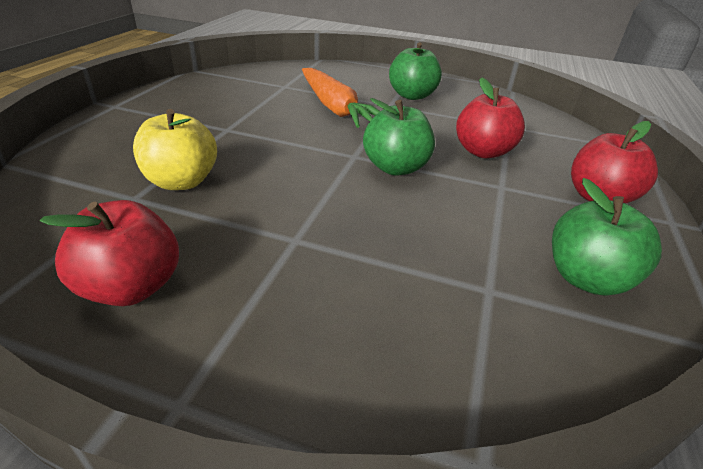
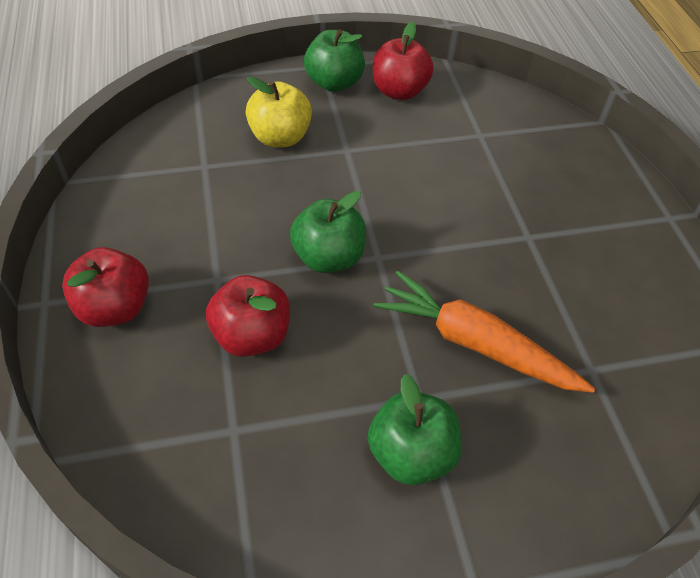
camera: 150 degrees right, 15 degrees up
yellow apple [133,109,217,190] -> yellow apple moved to [246,76,312,147]
green apple [552,178,662,296] -> green apple moved to [304,29,365,92]

